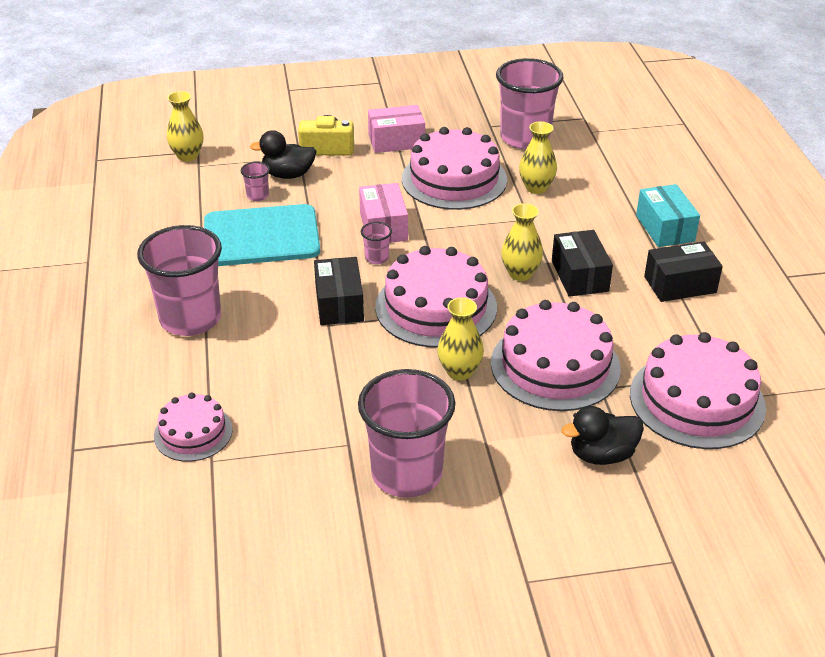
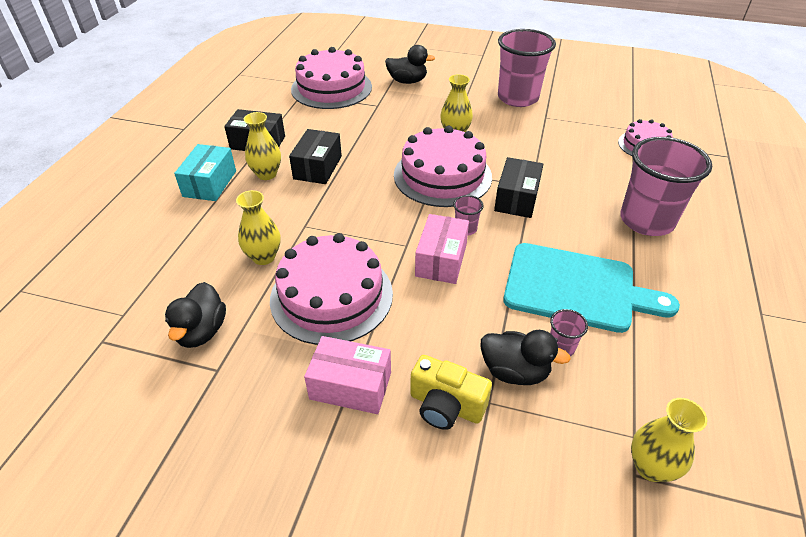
camera: 155 degrees left, 5 degrees up
pink cake [491,300,621,411] -> none
pink cup [496,58,563,149] -> black duck [165,282,226,348]
yellow vase [501,203,543,281] -> yellow vase moved to [244,112,281,180]

